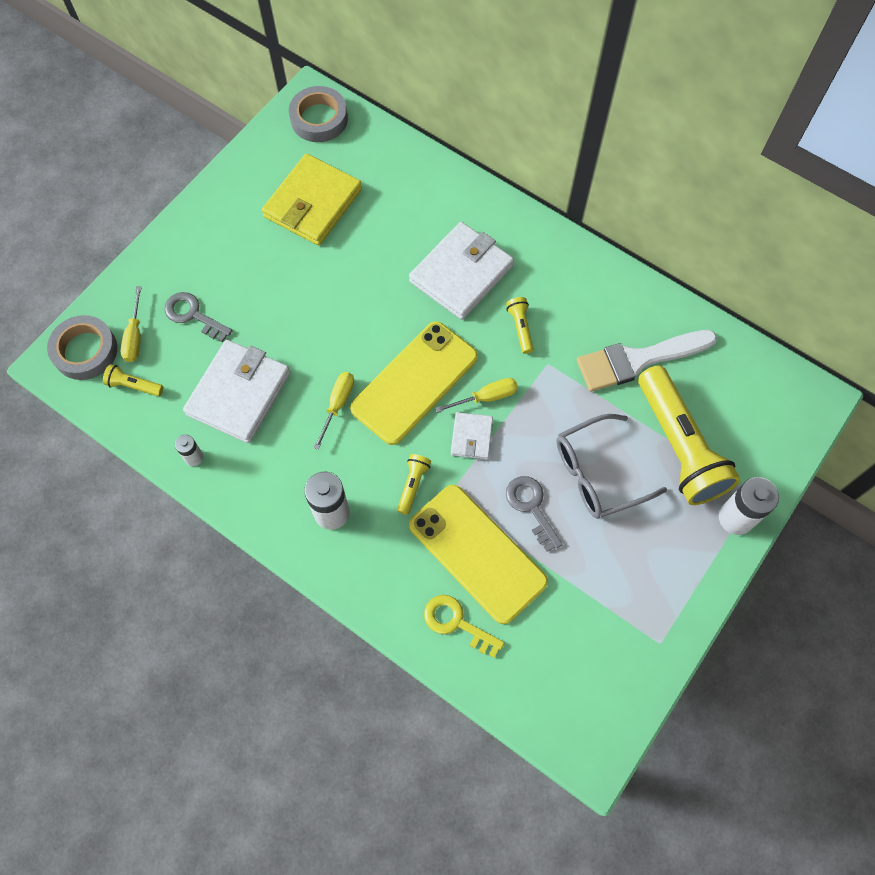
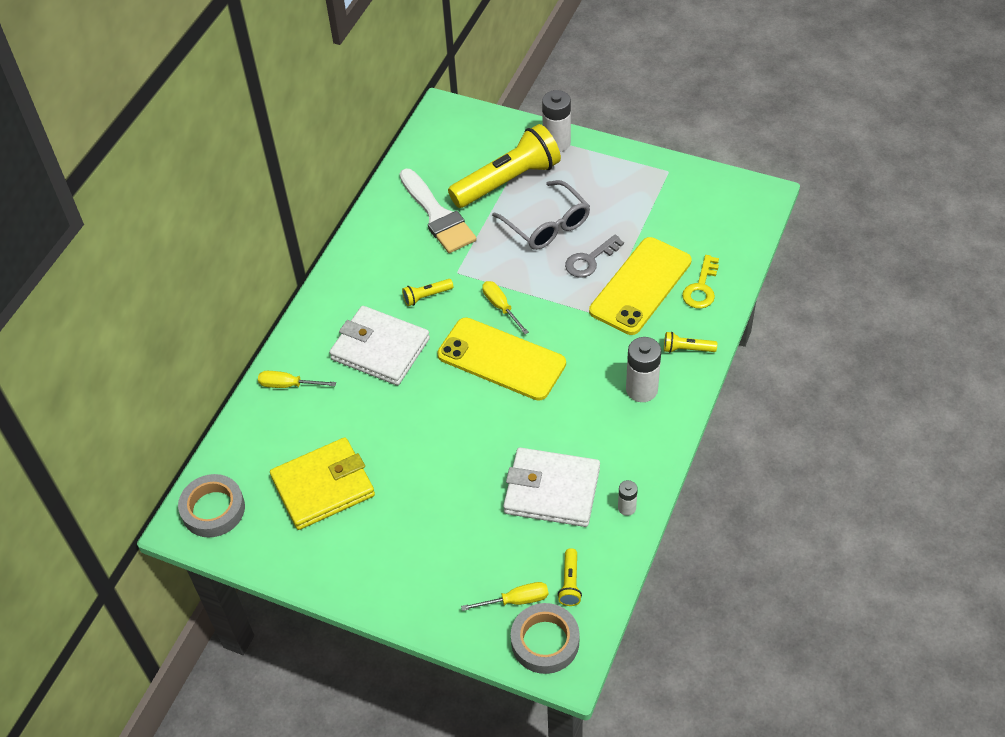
camera: 100 degrees left, 15 degrees down
grey key [164,292,233,342] -> none
yellow wallet [262,154,362,245] -> yellow wallet turned 45 degrees counterclockwise [270,437,375,530]
yellow screwdriver [314,372,354,450] -> yellow screwdriver moved to [258,371,336,388]
yellow flashlight [397,454,431,515] -> yellow flashlight moved to [664,332,717,353]
white wallet [451,412,493,460] -> none

